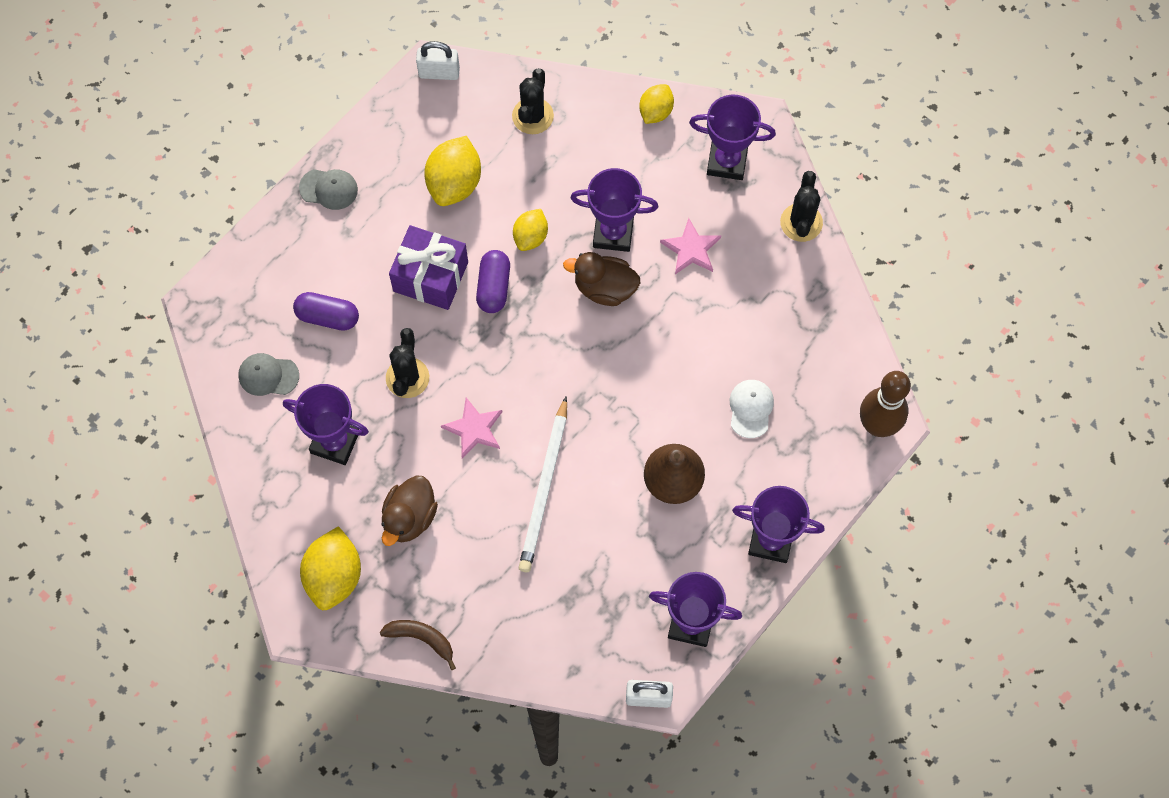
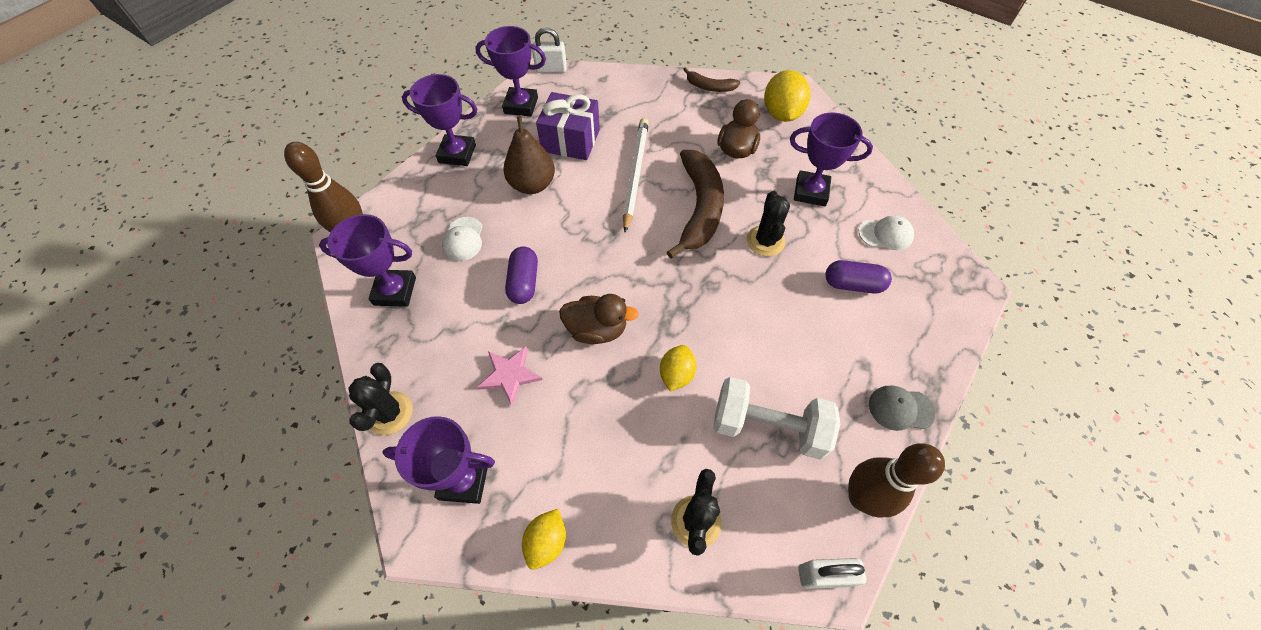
camera: 175 degrees right, 10 degrees down
grey cap [238,353,299,396] -> white cap [859,216,914,250]
purple gift [389,225,468,310] -> purple gift moved to [536,92,600,160]
yellow lemon [424,136,481,206] -> white dumbbell [713,377,840,459]
pink star [441,397,502,458] -> brown banana [667,150,724,258]
purple capsule [476,250,510,313] -> purple capsule moved to [505,247,538,304]
purple trophy [571,168,658,252] -> purple trophy moved to [319,214,416,307]
none -> brown bowling pin [848,443,945,517]

